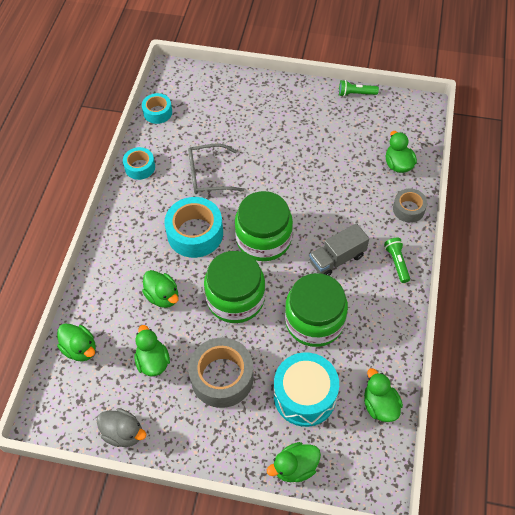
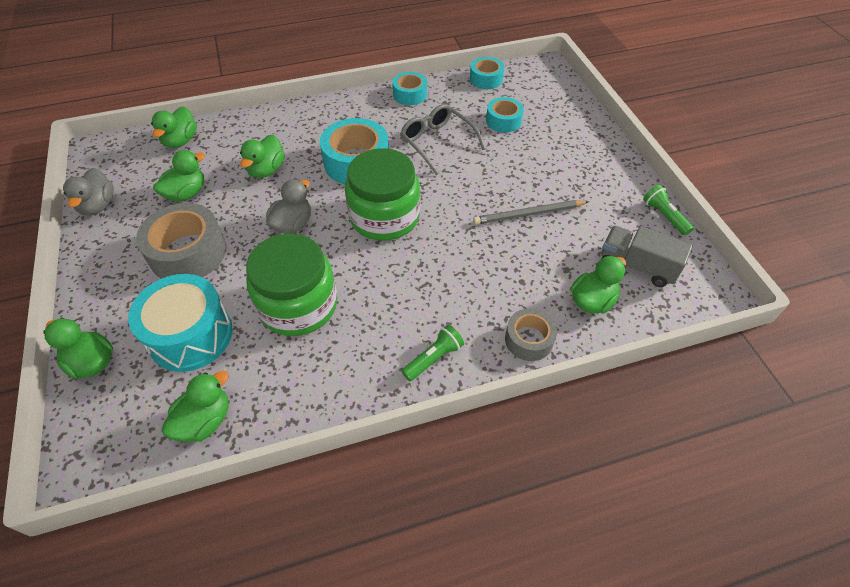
camera: 60 degrees right, 5 degrees down
green jar [204,251,265,323] -> grey duck [266,179,311,234]
grey truck [309,223,369,276] -> grey truck moved to [601,226,693,287]
none -> grey pencil [473,200,589,225]
none -> turquoise tape [486,97,524,133]

